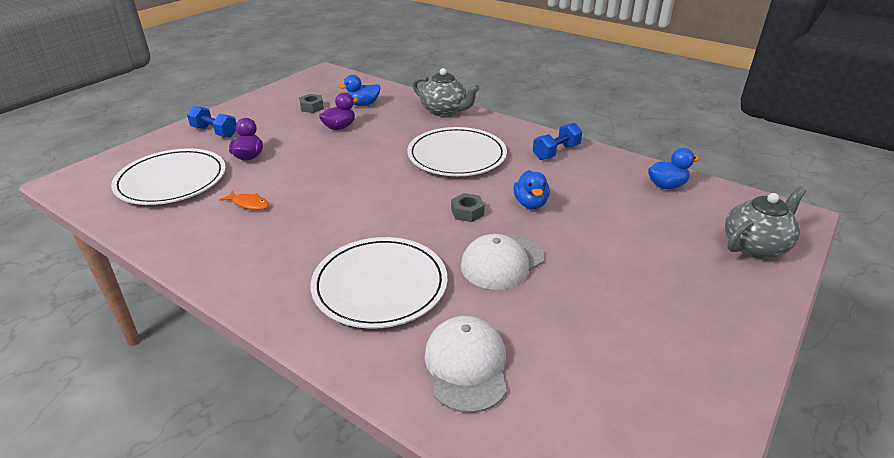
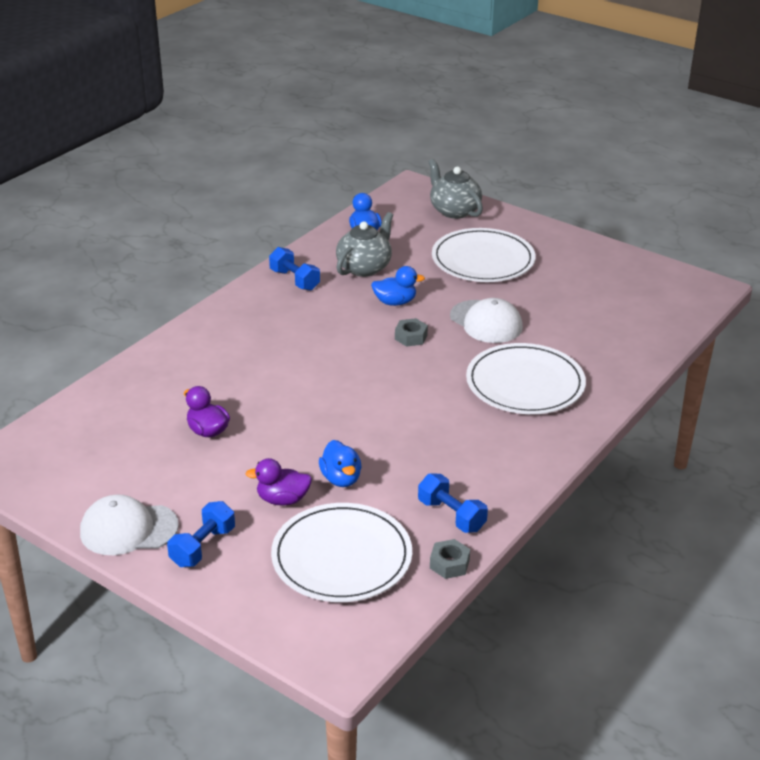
camera: 90 degrees left, 0 degrees up
orange fish [220,190,269,210] -> none
grey nut [299,94,324,113] -> grey nut moved to [430,539,470,579]
blue duck [338,75,380,106] -> blue duck moved to [319,440,362,487]
white plate [407,127,507,176] -> white plate moved to [432,228,536,282]
grey teapot [413,68,480,116] -> grey teapot moved to [336,212,393,277]
white cap [424,316,507,413] -> white cap moved to [80,495,179,555]
none -> blue dumbbell [418,474,488,533]

